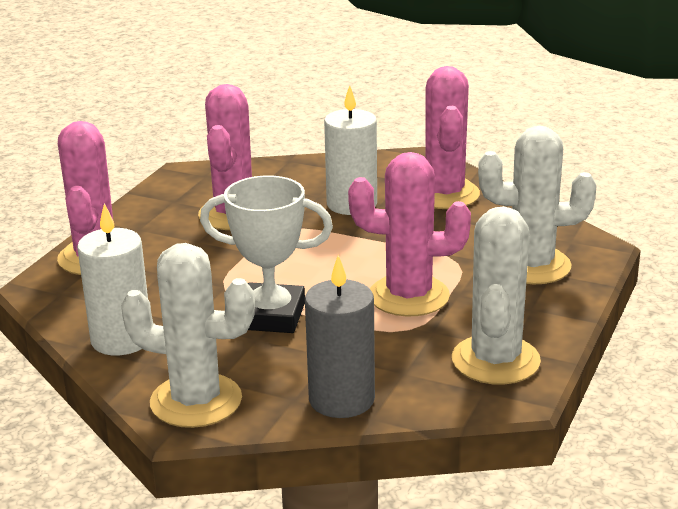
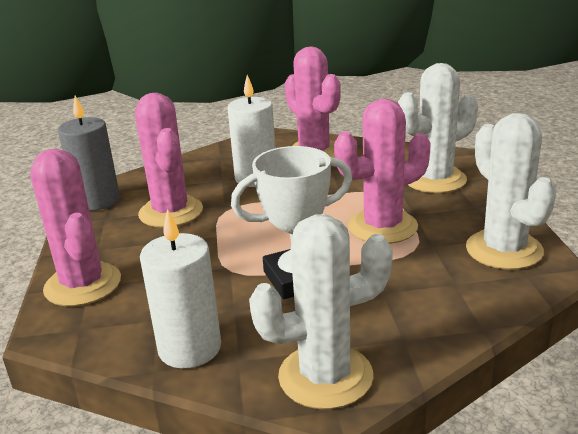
camera: 30 degrees left, 0 degrees up
grey candle [305,255,375,418] -> grey candle moved to [58,96,120,211]

